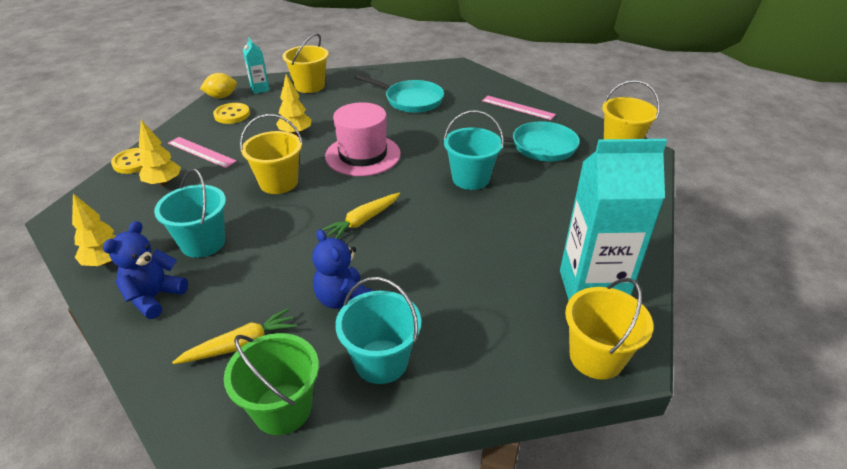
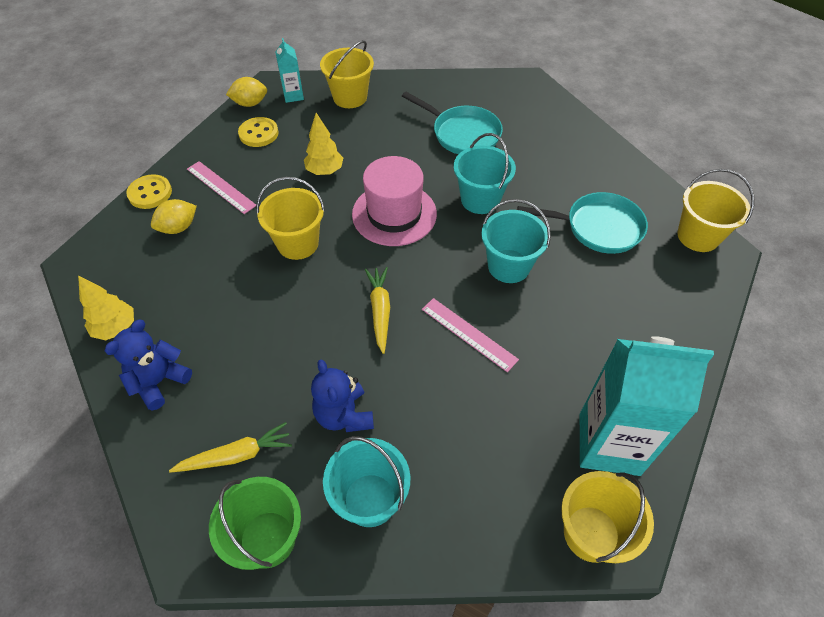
camera: 10 degrees right, 15 degrees up
yellow tree [139,120,181,186] -> yellow lemon [151,199,197,234]
turquoise bucket [154,169,226,258] -> turquoise bucket moved to [454,133,516,214]
yellow carrot [322,193,400,239] -> yellow carrot turned 120 degrees clockwise [365,267,390,354]
pink ruler [482,96,556,120] -> pink ruler moved to [422,298,519,372]

